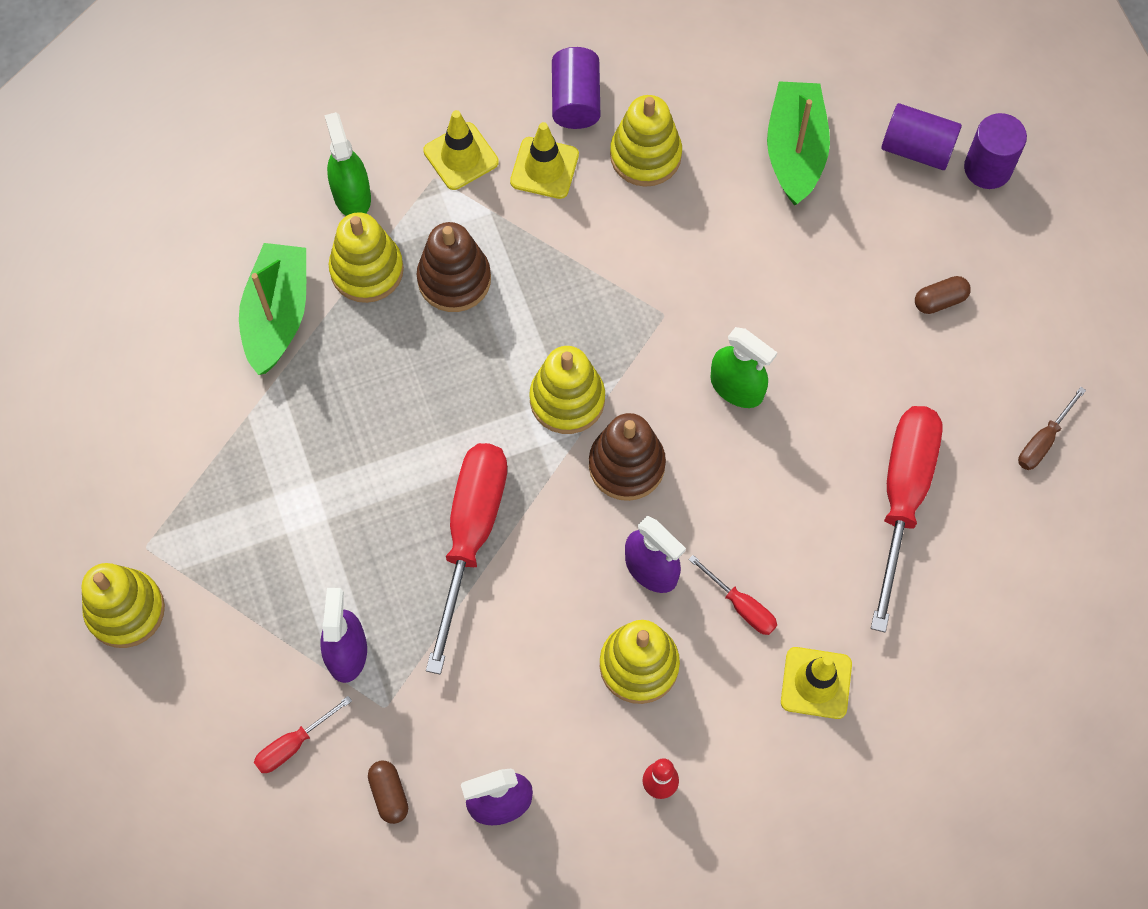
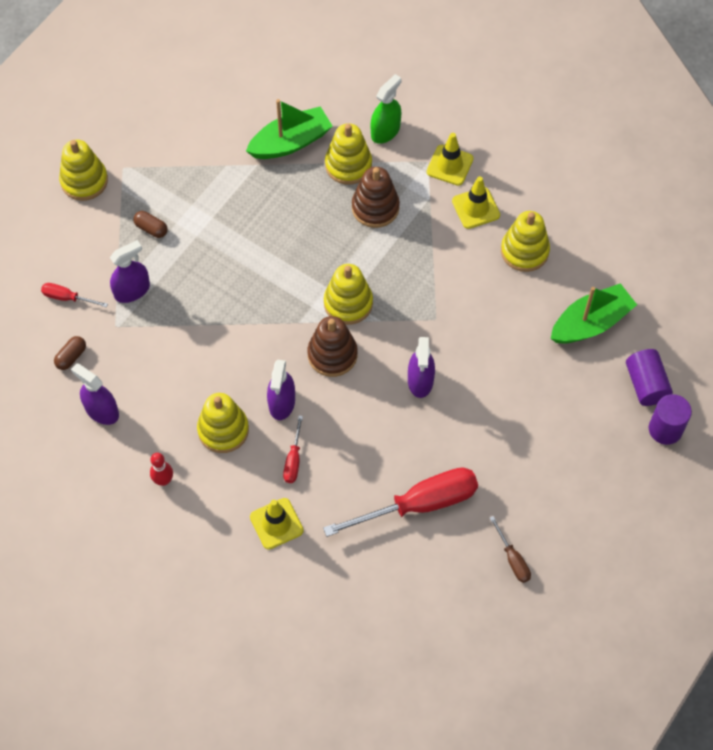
camera: 55 degrees right, 5 degrees down
red screwdriver [426,443,507,674] -> none
purple cylinder [552,47,600,129] -> none
green spray bottle [710,327,777,408] -> purple spray bottle [408,337,435,398]
brown capsule [915,276,971,314] -> brown capsule moved to [133,211,168,238]
brown screwdriver [1018,387,1086,470] -> brown screwdriver turned 120 degrees counterclockwise [490,516,531,583]

